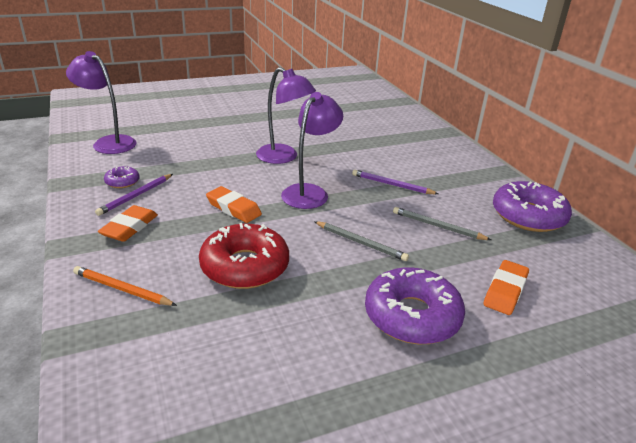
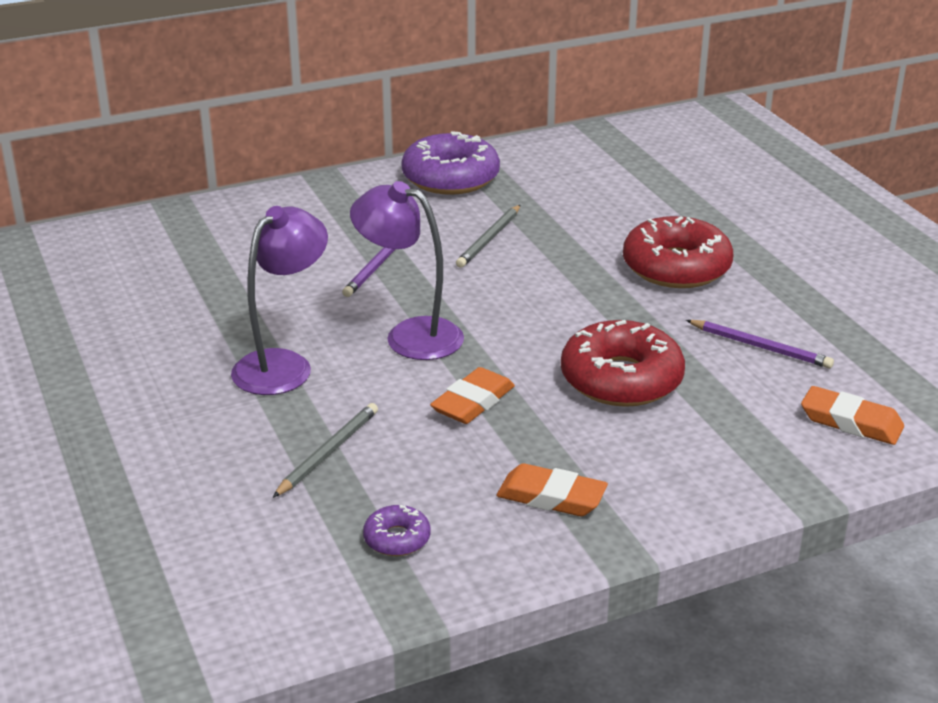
camera: 90 degrees left, 0 degrees up
purple lamp [66,51,137,154] -> none
orange pencil [73,266,177,306] -> none
purple pencil [95,174,173,216] -> purple pencil moved to [686,320,834,368]
grey pencil [314,221,409,261] -> grey pencil moved to [273,403,378,498]
purple donut [365,267,465,344] -> red donut [623,216,733,288]
orange eraser [484,260,529,315] -> orange eraser moved to [801,386,904,445]

